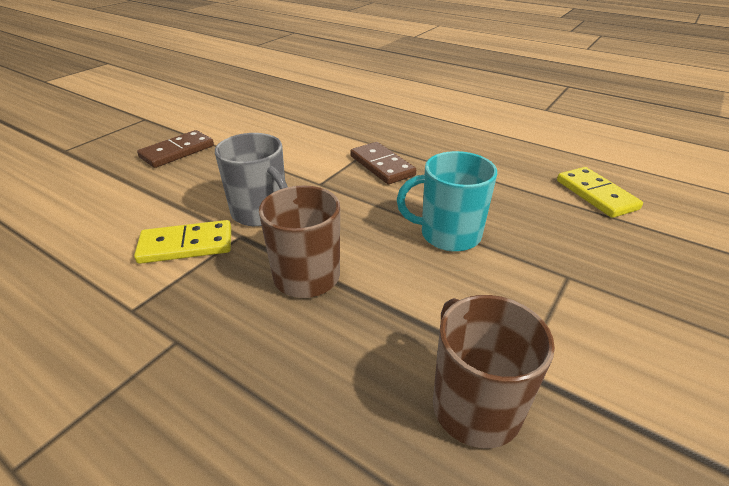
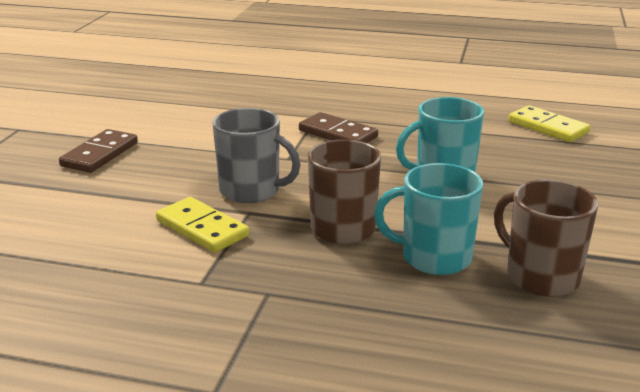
camera: 20 degrees left, 10 degrees down
yellow domino [134,220,231,264] -> yellow domino turned 75 degrees clockwise [156,197,249,253]
none -> turquoise mug [374,163,483,275]

